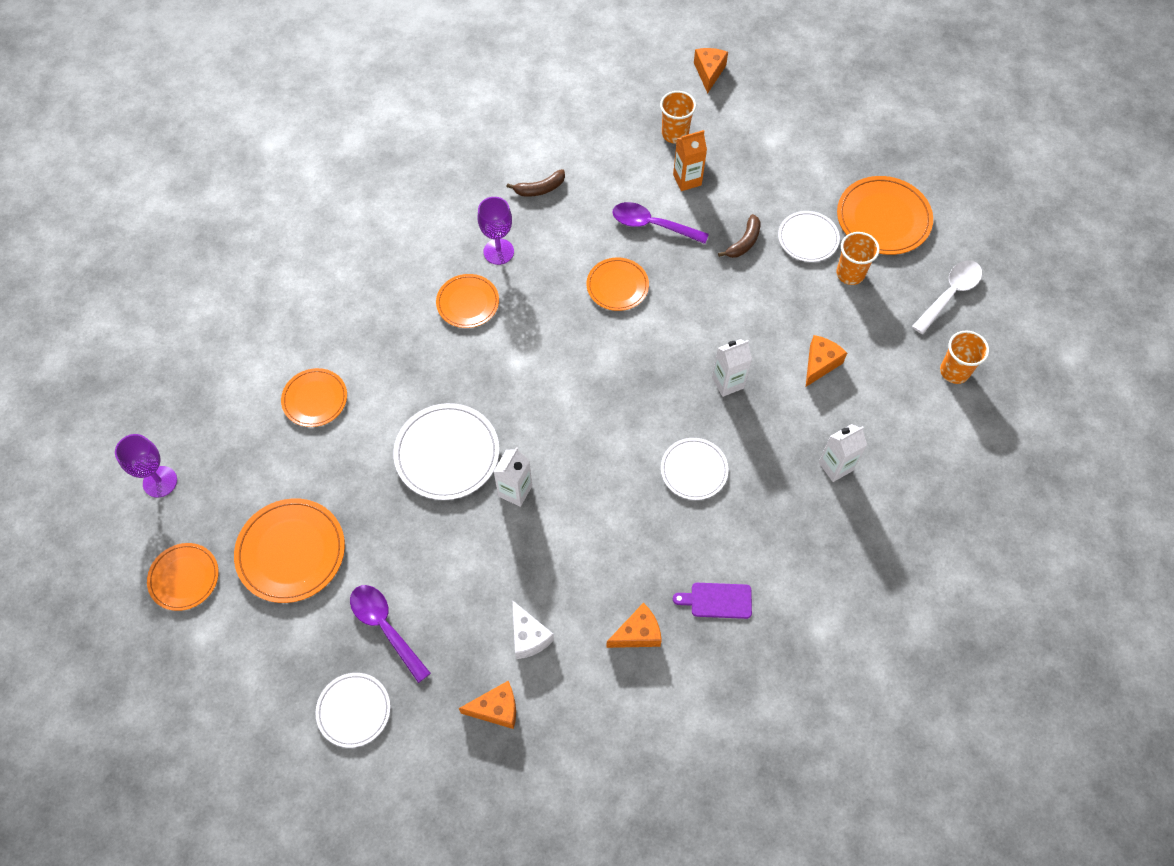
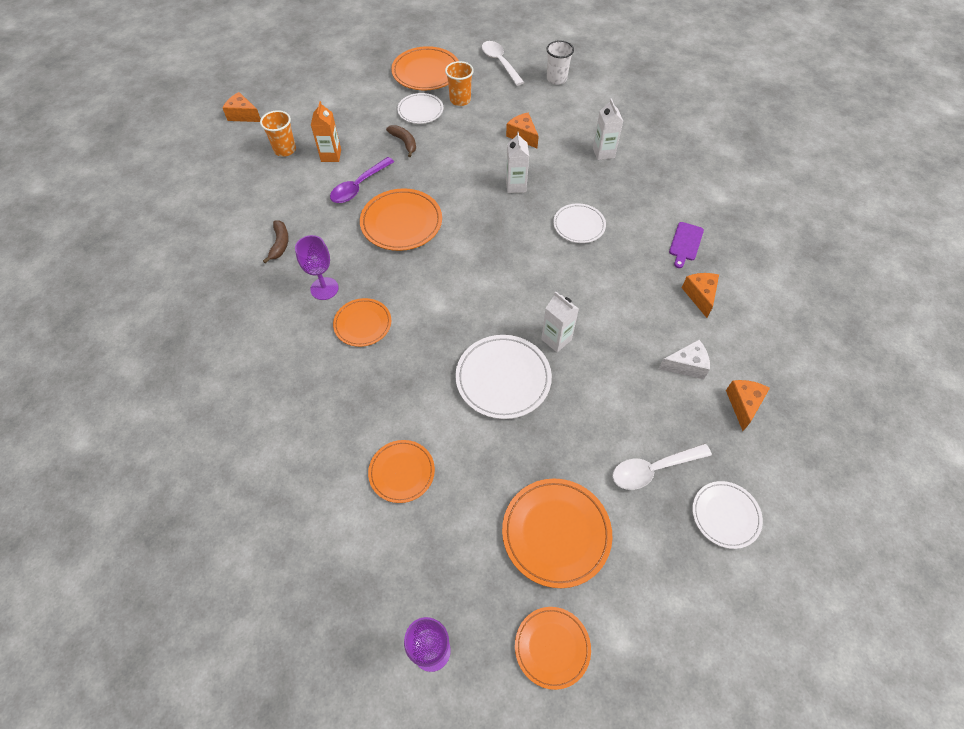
camera: 70 degrees left, 5 degrees down
purple spoon [350,585,431,683] -> white spoon [612,443,712,490]
orange plate [587,257,649,311] -> orange plate [360,188,442,251], size x1.57
orange cup [940,331,989,384] -> white cup [546,40,574,85]

